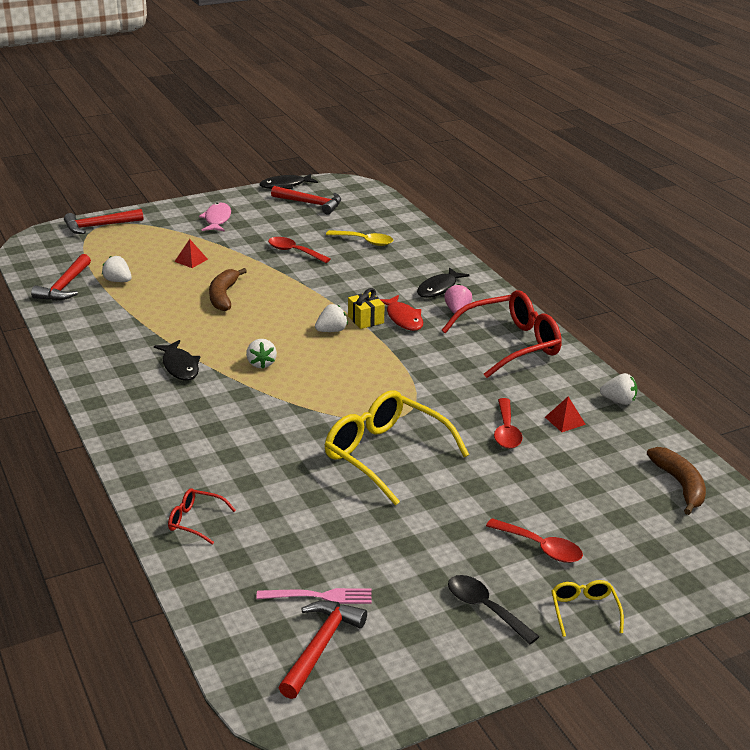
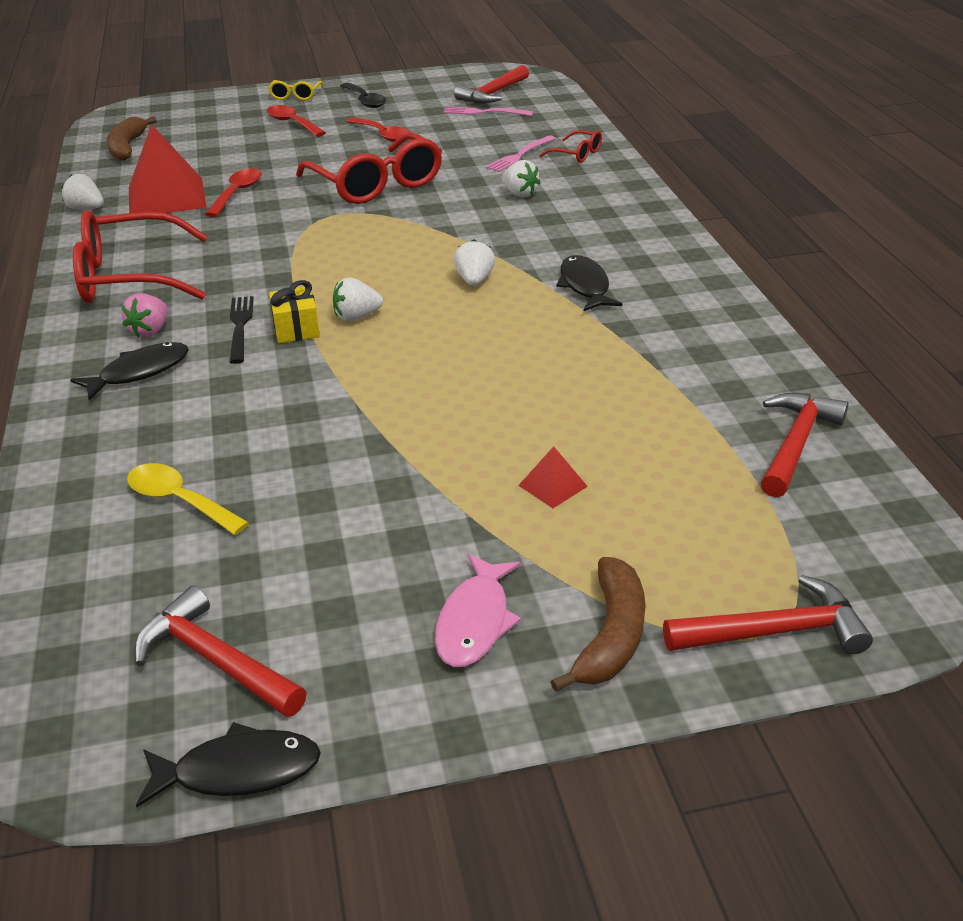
camera: 165 degrees left, 5 degrees up
white strawberry [102,256,132,282] -> white strawberry moved to [502,160,540,197]
brown banana [209,268,247,311] -> brown banana moved to [550,557,646,692]
red spoon [268,237,331,263] -> red spoon moved to [347,117,411,142]
yellow glasses [325,390,469,505] -> red glasses [296,133,442,204]
red fish [380,295,423,331] -> black fork [230,296,254,364]
red pyramid [545,397,586,432] -> red pyramid [129,124,207,213], size x2.28
none -> pink fork [486,135,556,172]

